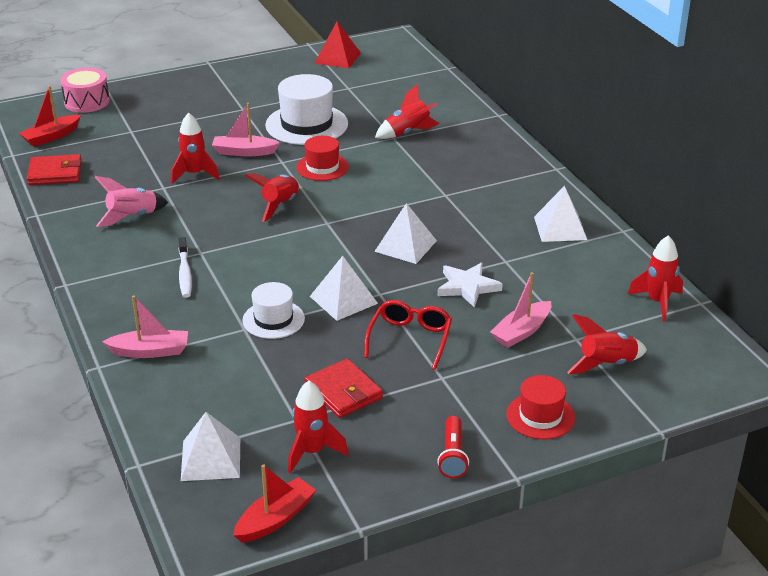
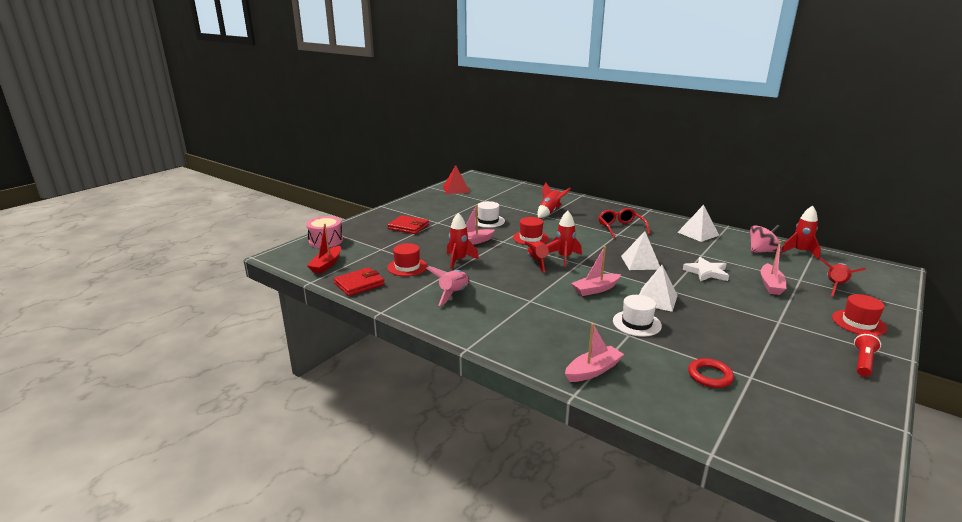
camera: 30 degrees left, 10 degrees down
white toothbrush [179,237,192,298] -> none
white pyramid [181,412,240,481] -> none
red boat [233,464,316,543] -> none
white hat [265,74,348,145] -> white hat [478,201,505,228], size x0.60
red rocket [288,381,348,473] -> red rocket moved to [548,211,582,267]
red wallet [305,358,383,418] -> red wallet moved to [388,215,429,234]
red glasses [364,300,452,370] -> red glasses moved to [599,208,650,238]
red flashlight [437,416,469,478] -> red flashlight turned 120 degrees counterclockwise [854,332,881,377]
none -> red hat [387,243,427,276]
none -> pink boat [571,246,621,296]
none -> red ring [688,358,734,388]
none -> pink spinning top [750,225,782,253]

